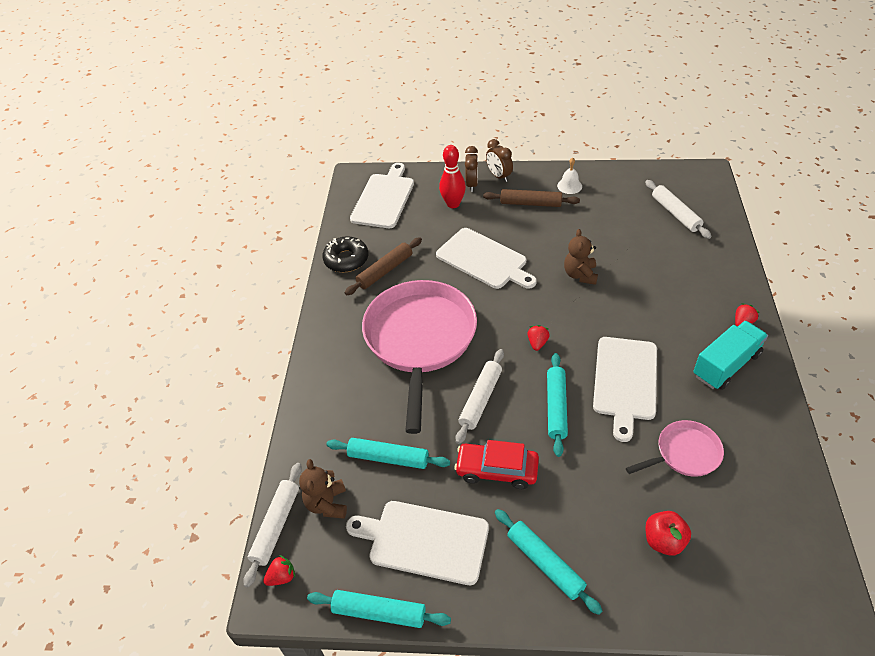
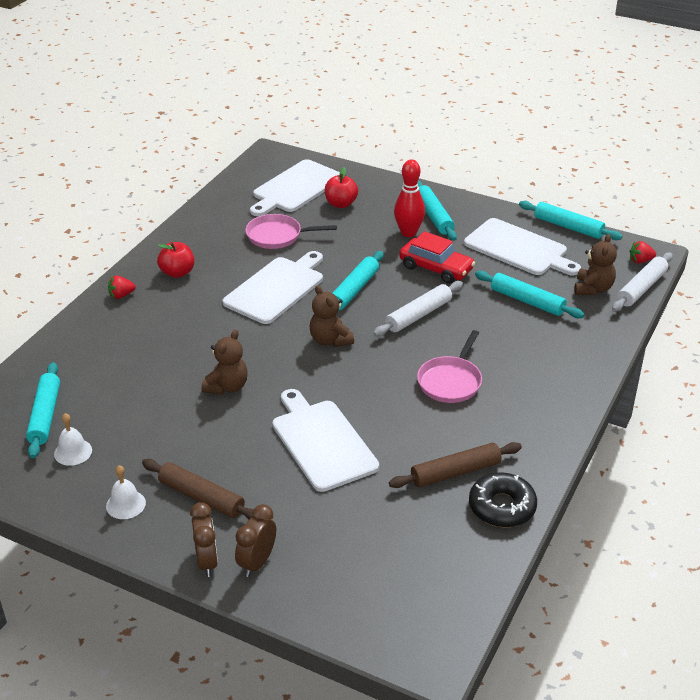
camera: 160 degrees left, 10 degrees down
white cutting board [350,163,414,228] -> white cutting board moved to [250,159,340,216]
pink pan [362,280,477,434] -> pink pan [417,330,482,403], size x0.48
red bowling pin [439,145,466,208] -> red bowling pin moved to [394,160,425,237]
red strawberry [527,325,549,351] -> brown teddy bear [309,285,354,347]
white rolling pin [645,180,712,239] -> turquoise rolling pin [26,362,60,458]
turquoise truck [693,321,768,390] -> red apple [157,242,194,278]
none -> white bell [54,413,92,466]

